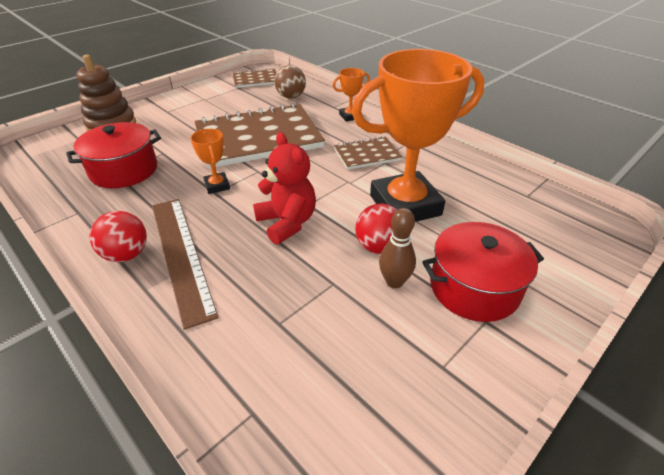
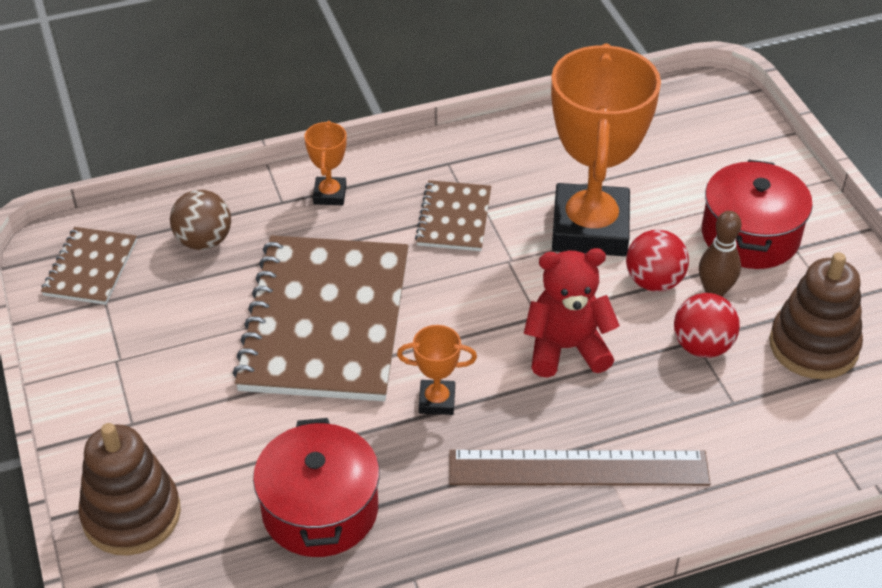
camera: 65 degrees left, 5 degrees up
red ball [90,211,147,262] -> red ball moved to [674,293,740,358]
none -> brown stacking toy [769,252,863,379]

